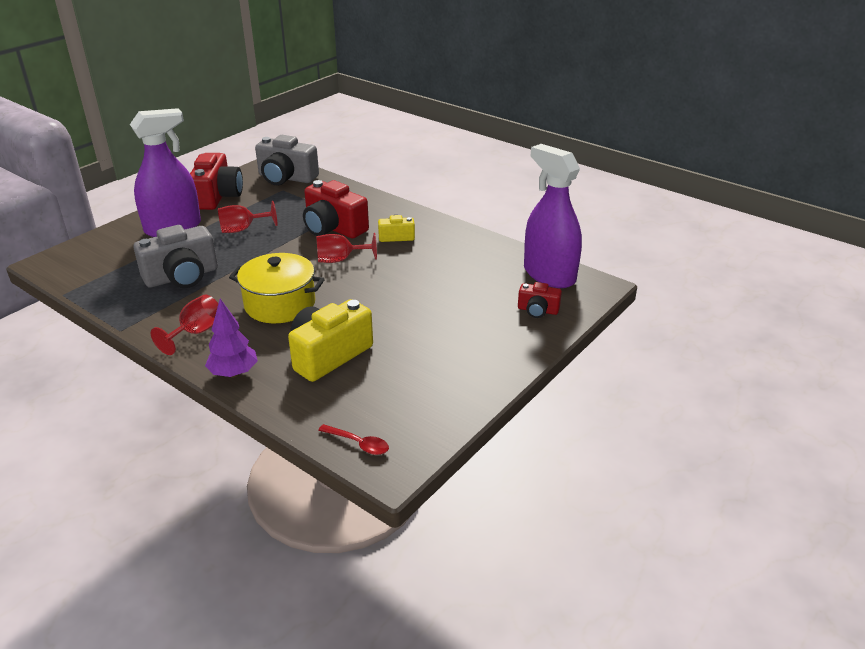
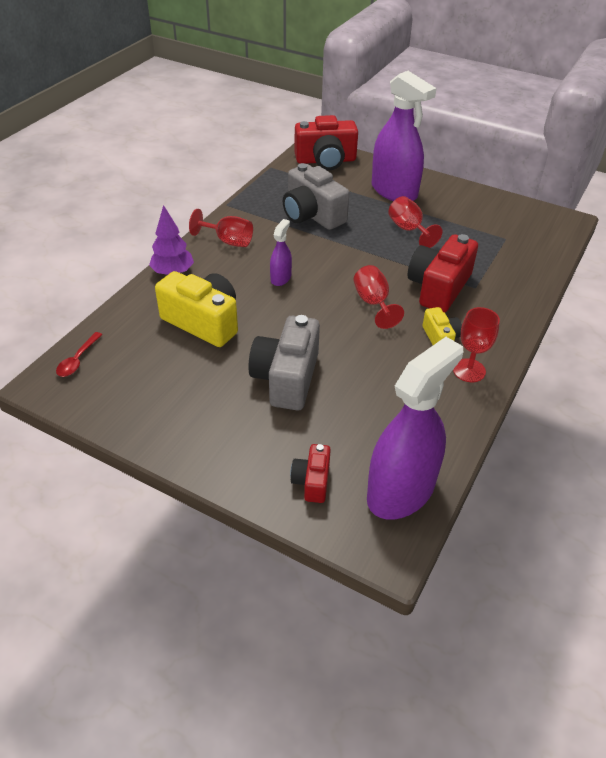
camera: 80 degrees right, 10 degrees up
red camera [190,153,243,210] -> red camera moved to [294,115,358,170]
yellow pot [229,253,325,323] -> purple spray bottle [270,219,292,286]
grey camera [255,135,319,185] -> grey camera moved to [248,315,320,410]
none -> red goblet [453,307,500,382]

